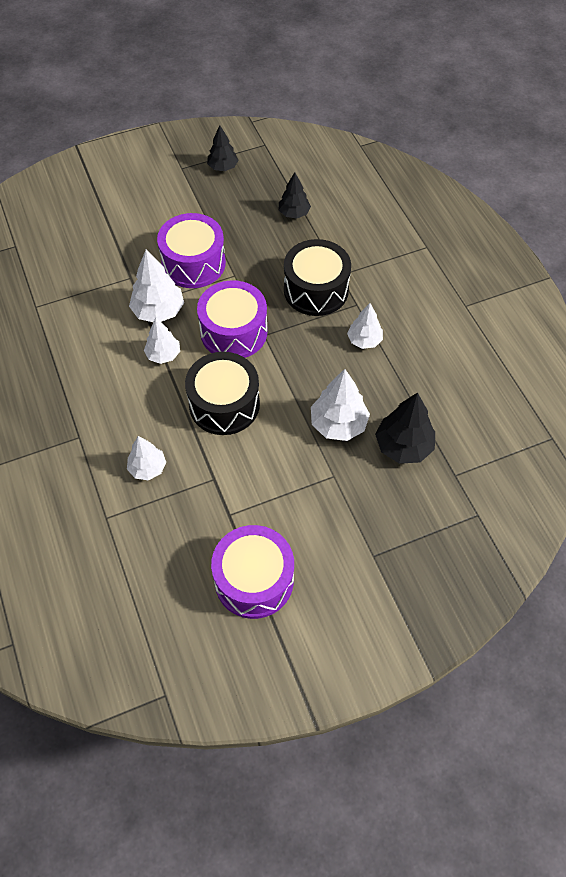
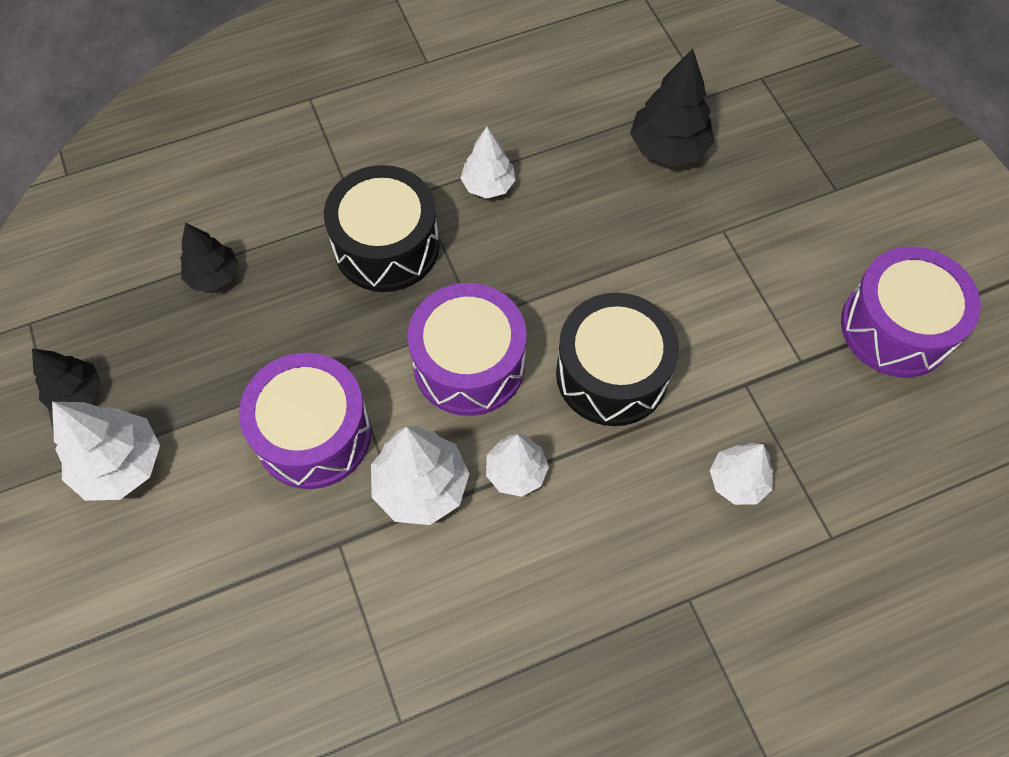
camera: 90 degrees left, 5 degrees up
white tree [311,369,370,441] -> white tree moved to [52,402,160,501]

